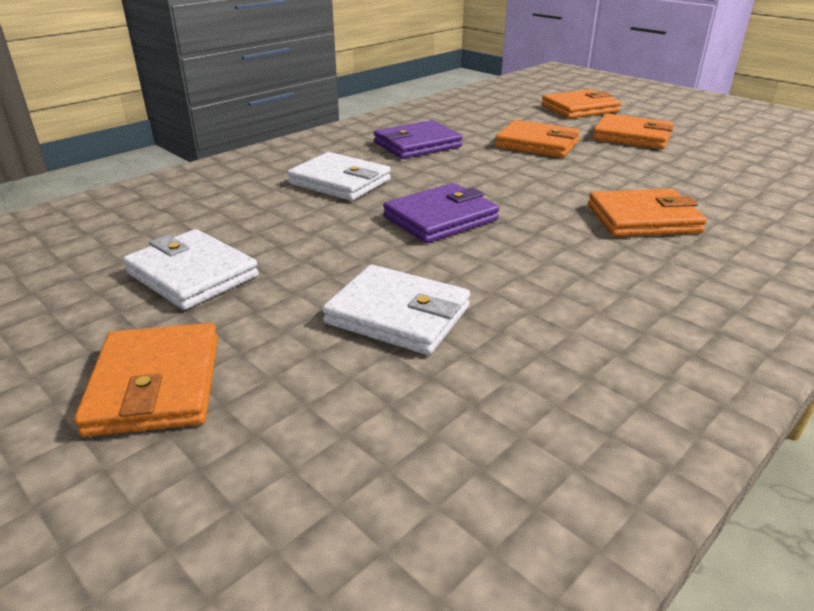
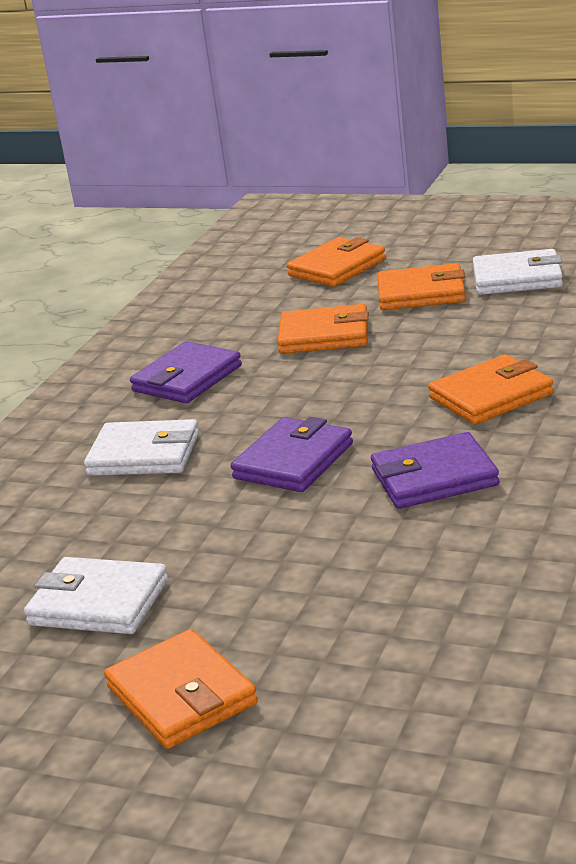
camera: 20 degrees left, 5 degrees down
white wallet [322,265,470,355] -> white wallet moved to [473,249,563,295]
none -> purple wallet [371,432,499,509]

